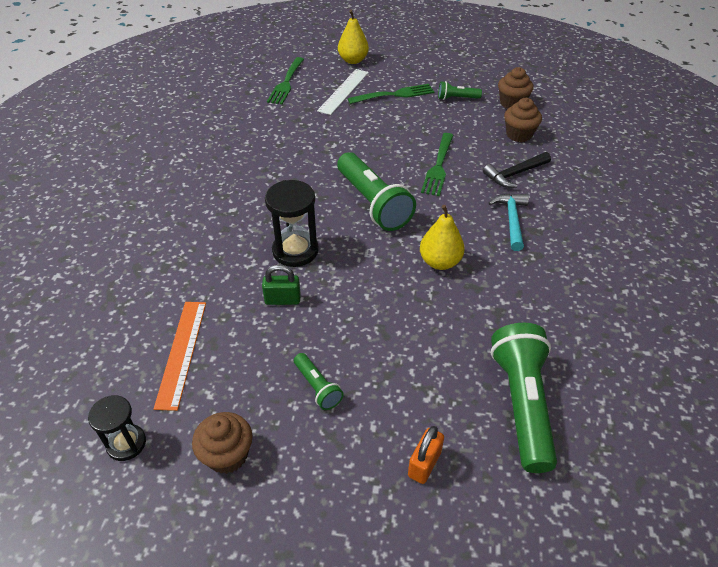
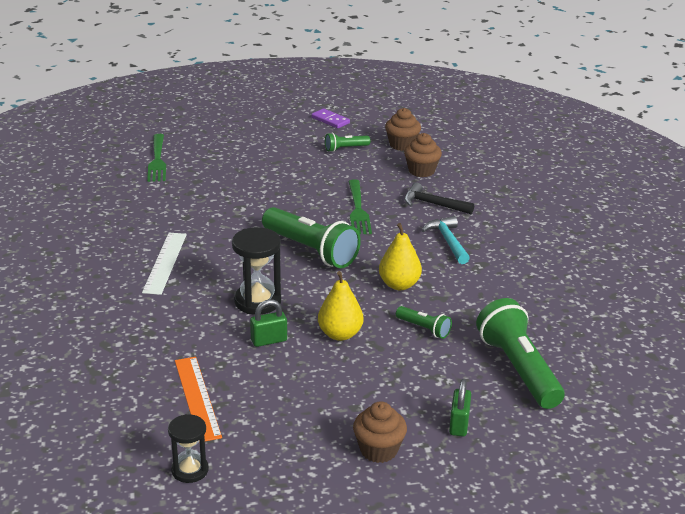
camera: 20 degrees left, 15 degrees down
brown cupcake [192,412,253,474] -> brown cupcake moved to [353,401,407,463]
green flashlight [294,353,344,410] -> green flashlight moved to [396,306,452,339]
white ruler [317,69,369,115] -> white ruler moved to [142,233,187,295]
yellow pear [338,10,369,64] -> yellow pear moved to [318,271,363,341]
green fork [348,84,434,104] -> none
orange padlock [408,426,444,484] -> green padlock [449,379,471,437]
black hammer [483,152,551,188] -> black hammer turned 75 degrees clockwise [404,182,474,214]
none -> purple domino [311,108,350,129]

